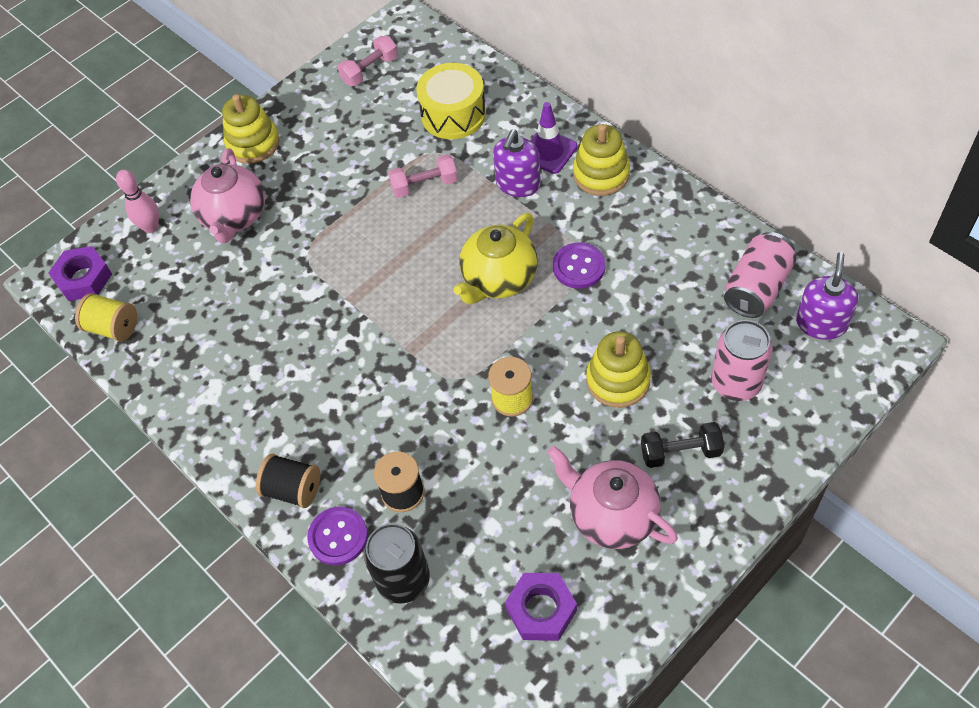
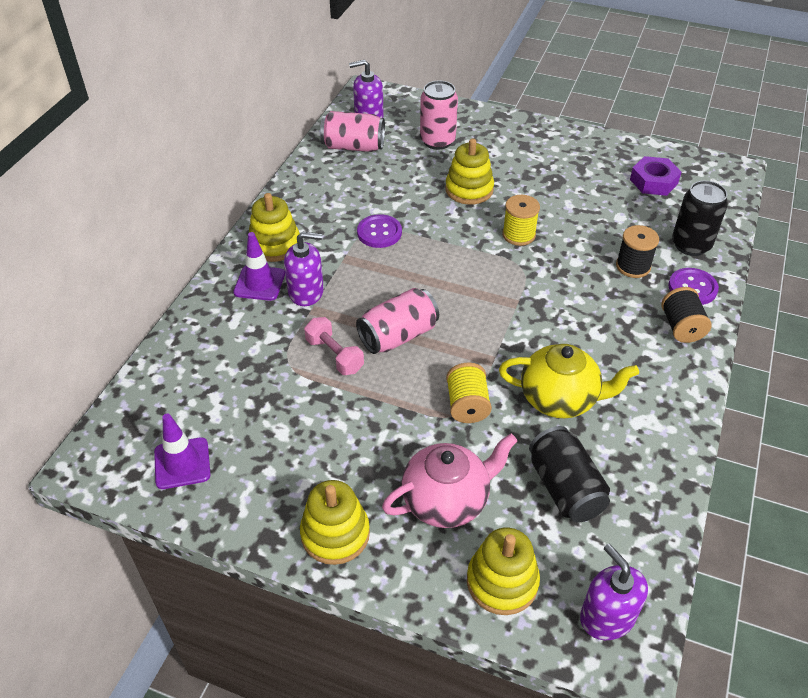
camera: 120 degrees left, 10 degrees down
purple nut [48,246,112,301] -> purple soap dispenser [580,544,648,640]
yellow spool [75,293,137,342] -> yellow spool moved to [446,363,492,423]
pink bowling pin [116,170,159,233] -> yellow stacking toy [467,528,540,615]
pink dumbbell [338,36,398,86] -> purple traffic cone [154,414,211,489]
yellow drum [417,63,486,139] -> none
yellow teapot [454,213,538,304] -> yellow teapot moved to [499,344,639,418]
pink teapot [547,446,678,549] -> none
black dumbbell [641,422,724,468] -> none
none -> pink can [356,288,439,354]
none -> black can [529,426,610,523]

